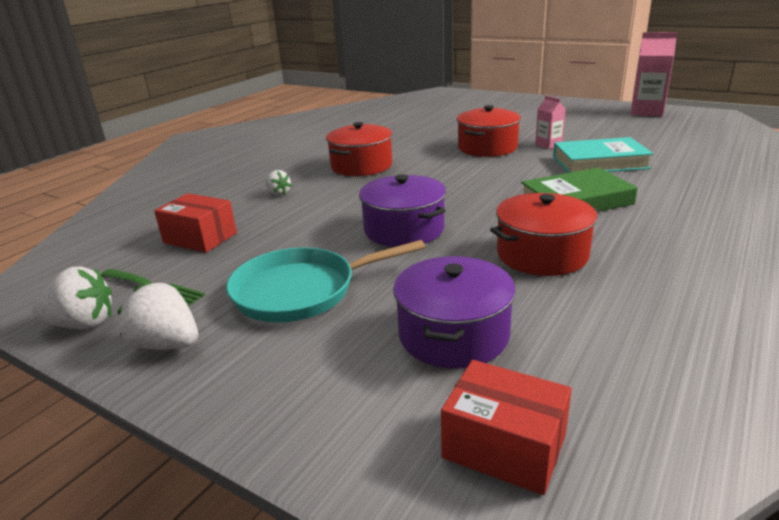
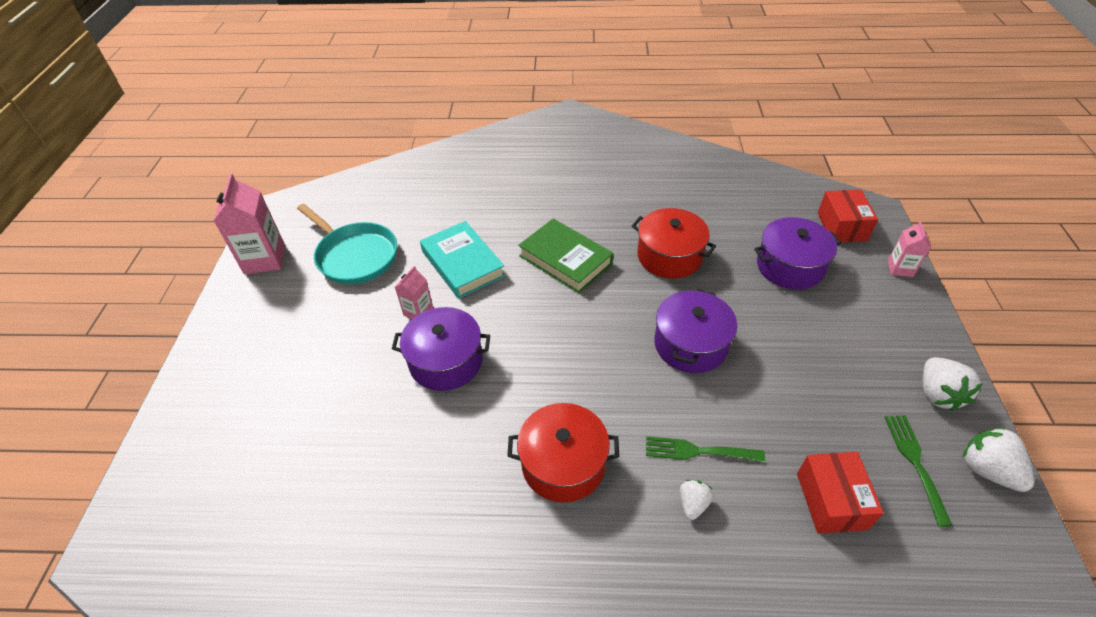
camera: 120 degrees left, 20 degrees up
turquoise pan [226,240,425,322] -> turquoise pan moved to [297,204,397,284]
red pot [457,105,521,157] -> purple pot [392,307,490,391]
none -> green fork [646,436,765,463]
none -> pink carton [888,221,931,277]

